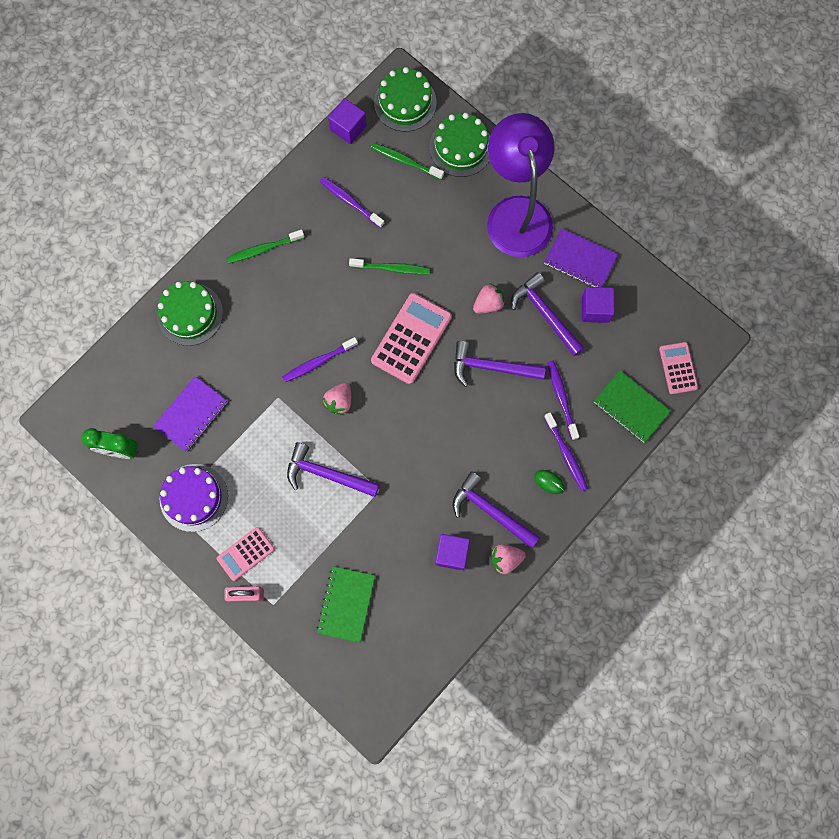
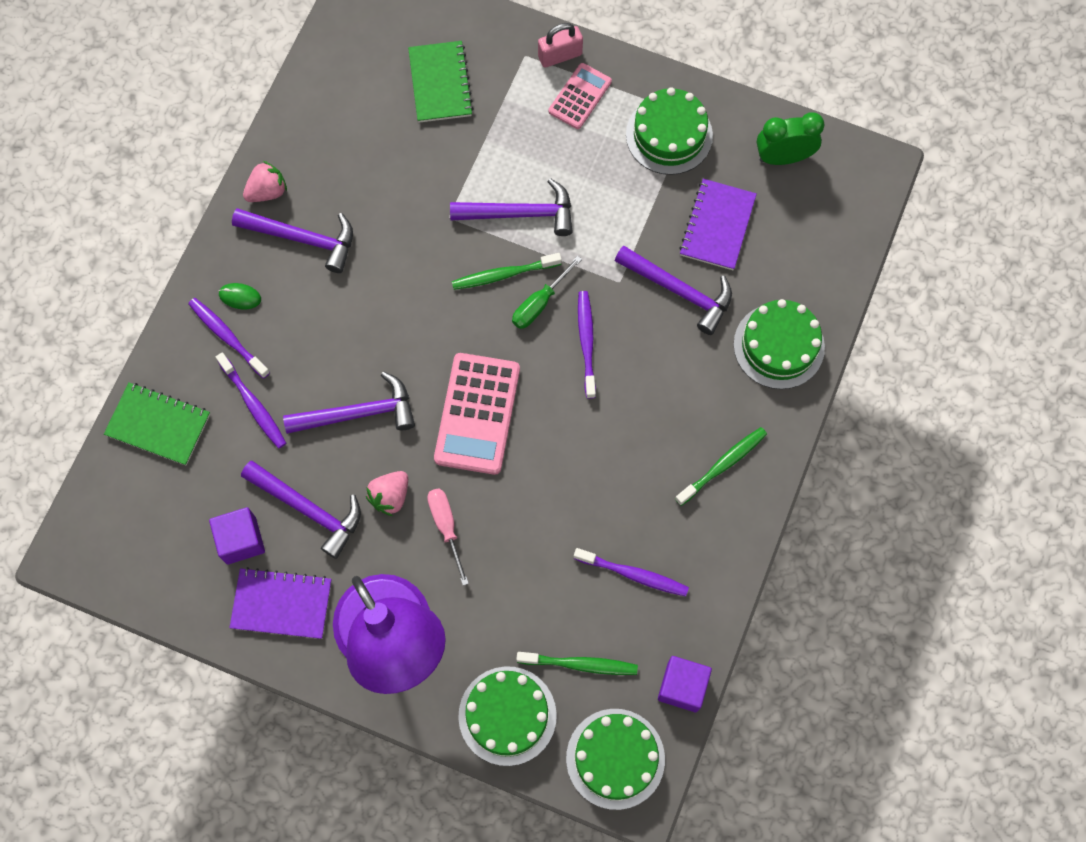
camera: 160 degrees right, 5 degrees down
purple cake [160,464,228,532] -> green cake [626,87,713,175]
purple toothbrush [282,337,358,382] -> purple toothbrush turned 45 degrees counterclockwise [578,291,596,399]
pink strawberry [323,383,351,415] -> green screwdriver [512,256,582,329]
green toothbrush [349,258,430,274] -> green toothbrush moved to [452,253,562,290]
purple cube [435,534,470,570] -> none
pink calculator [659,342,698,394] -> none
none -> pink screwdriver [427,488,469,586]
none -> purple hammer [615,245,732,335]

